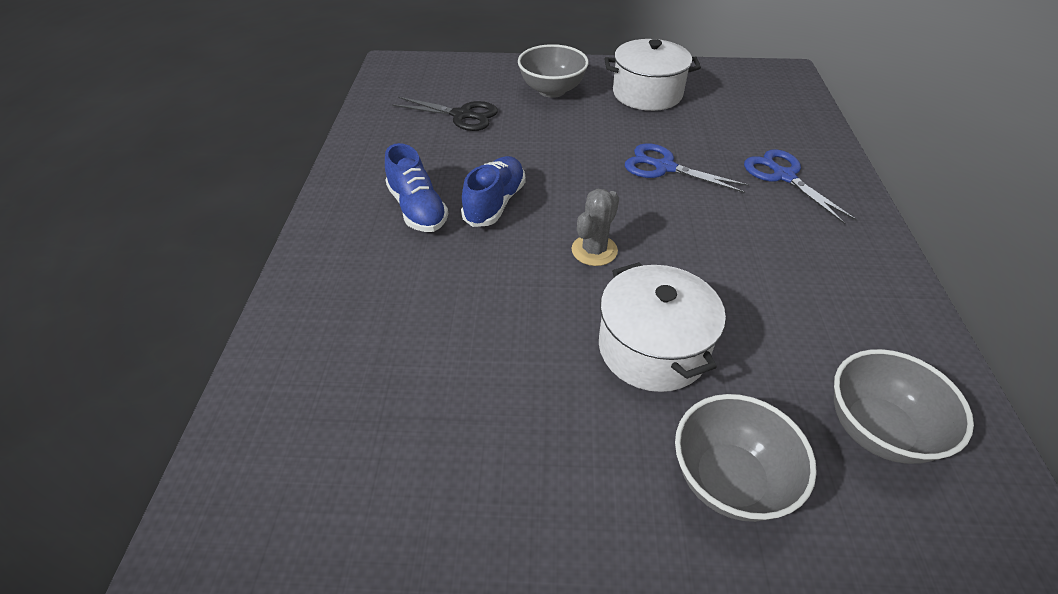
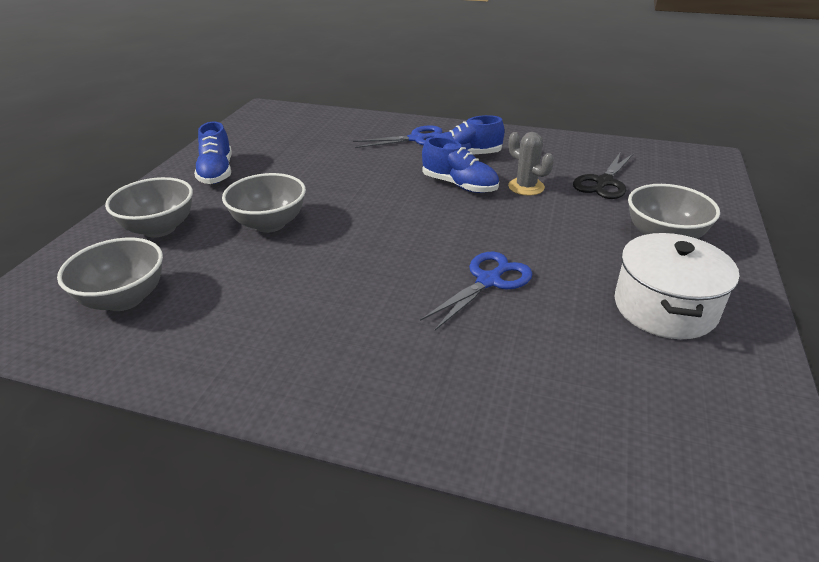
camera: 105 degrees right, 10 degrees down
grey cactus [571,188,619,266] -> grey cactus moved to [508,132,554,196]
white pot [599,262,726,392] -> grey bowl [222,173,306,233]
blue scissors [744,149,857,224] -> blue scissors moved to [353,125,443,148]
none -> blue shoe [194,122,232,184]

